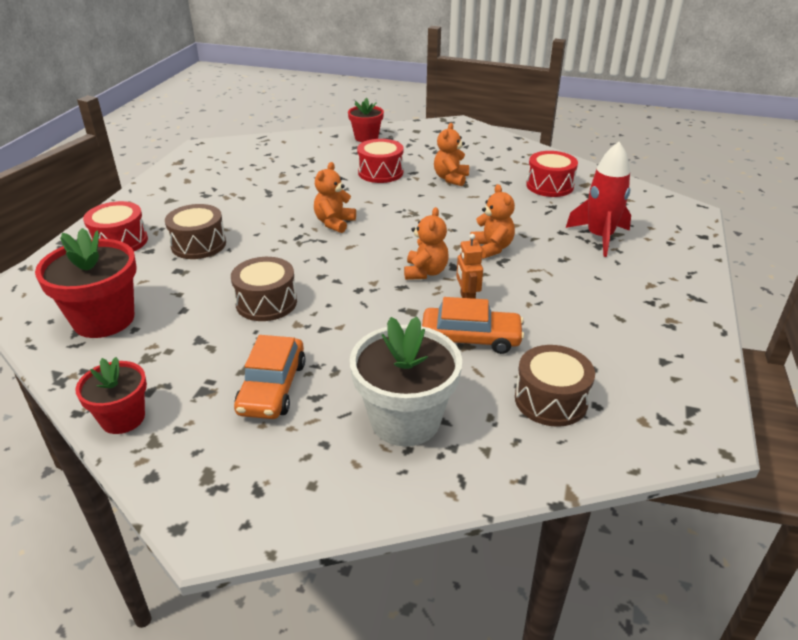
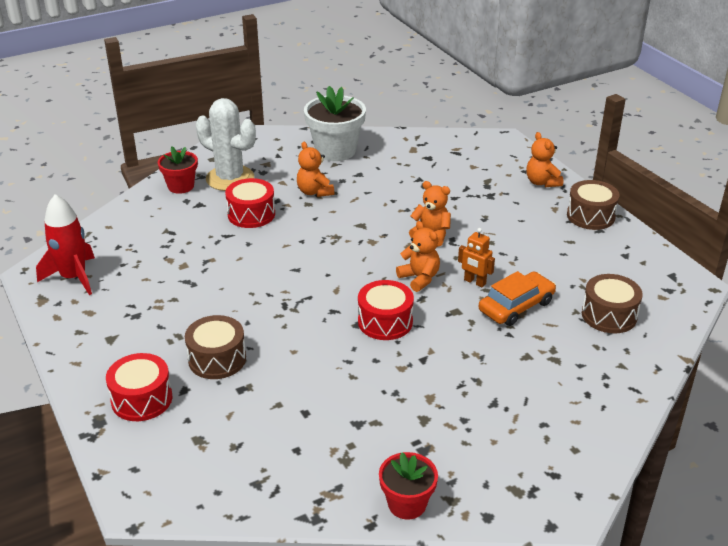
camera: 45 degrees left, 0 degrees up
red flower pot [35,228,137,338] -> none
brown drum [231,257,297,321] -> brown drum moved to [567,180,620,230]
orange car [234,335,306,419] -> none
orange teddy bear [314,162,356,233] -> orange teddy bear moved to [526,132,563,187]
white flower pot [350,316,462,446] -> white flower pot moved to [304,86,366,161]
red drum [526,151,578,197] -> red drum moved to [358,280,414,340]
red rocket [566,142,631,257] -> red rocket moved to [36,194,95,295]
none -> white cactus [196,98,256,191]

